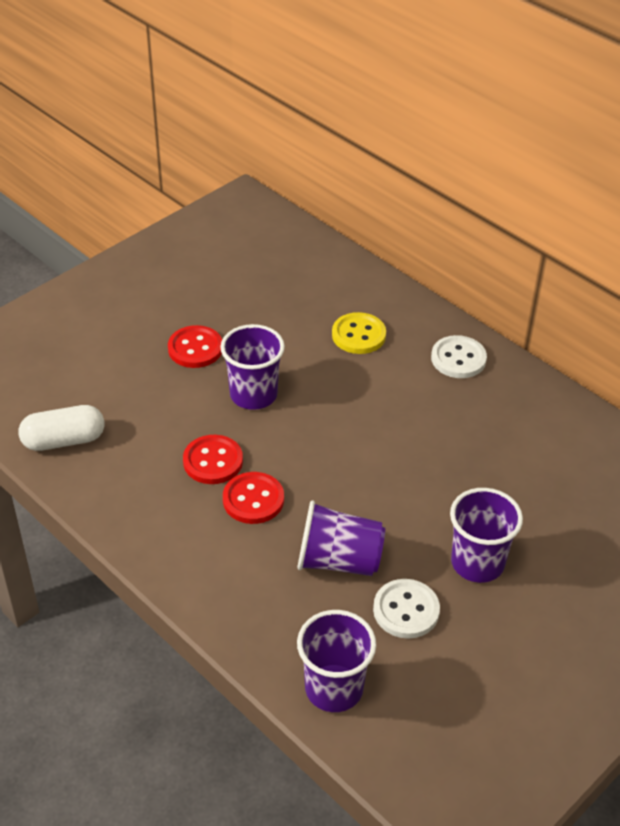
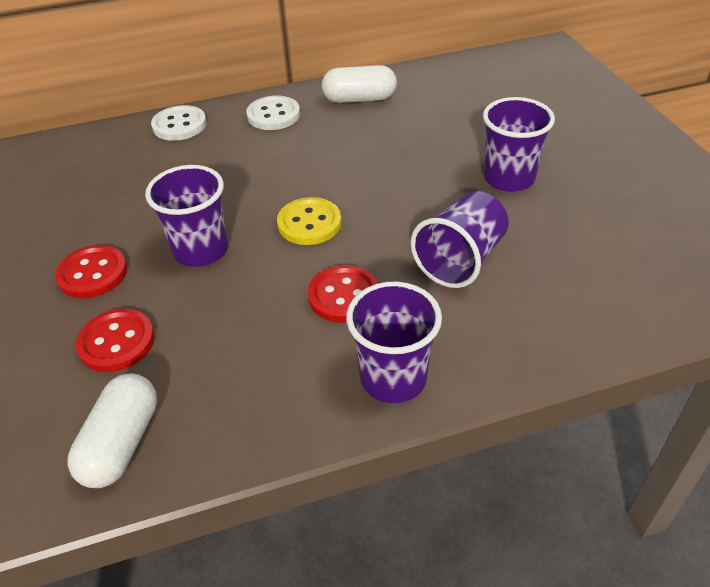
camera: 60 degrees left, 0 degrees up
red button [183,435,243,484] -> red button moved to [76,309,155,372]
purple cup [297,610,376,712] -> purple cup moved to [346,281,442,403]
yellow button [332,312,386,354] -> yellow button moved to [277,197,342,245]
white button [373,579,440,639] -> white button moved to [151,105,207,141]
none -> white capsule [322,65,397,103]

